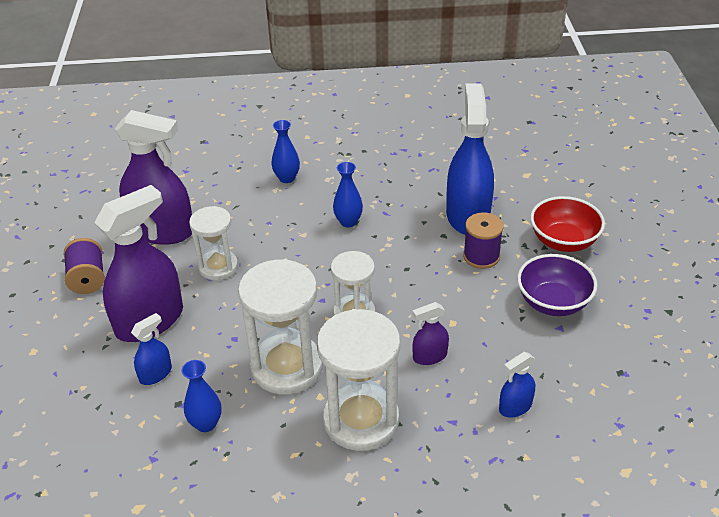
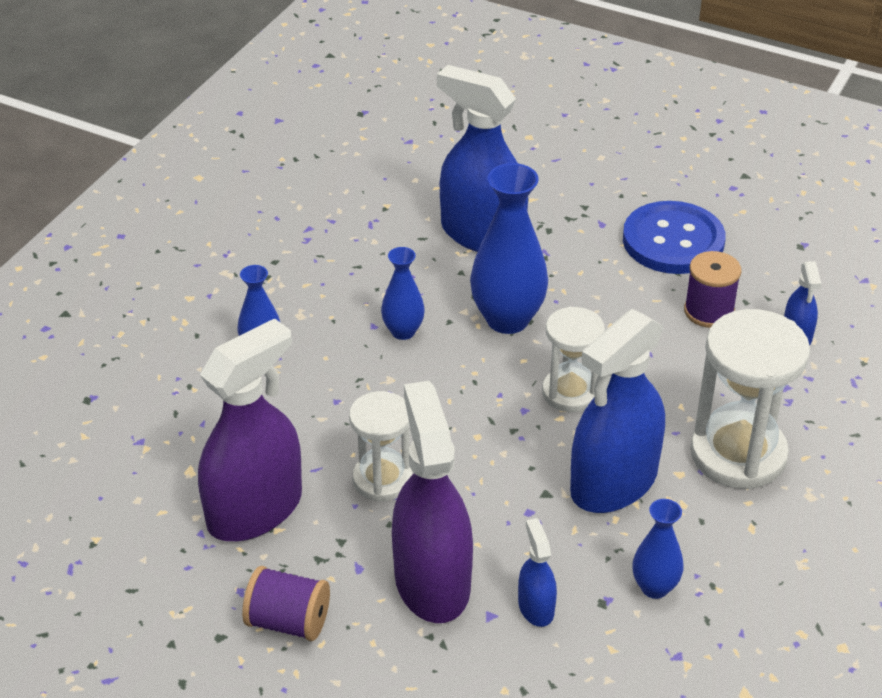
camera: 60 degrees left, 0 degrees up
white hourglass [238,259,323,394] -> blue spray bottle [570,309,665,513]
purple spray bottle [412,302,449,365] -> none
purple spool [463,212,504,269] -> purple spool moved to [684,251,741,328]
purple bowl [517,254,598,316] -> blue button [623,201,726,274]
red bowl [530,196,605,252] -> none
none -> blue vase [470,163,548,334]

